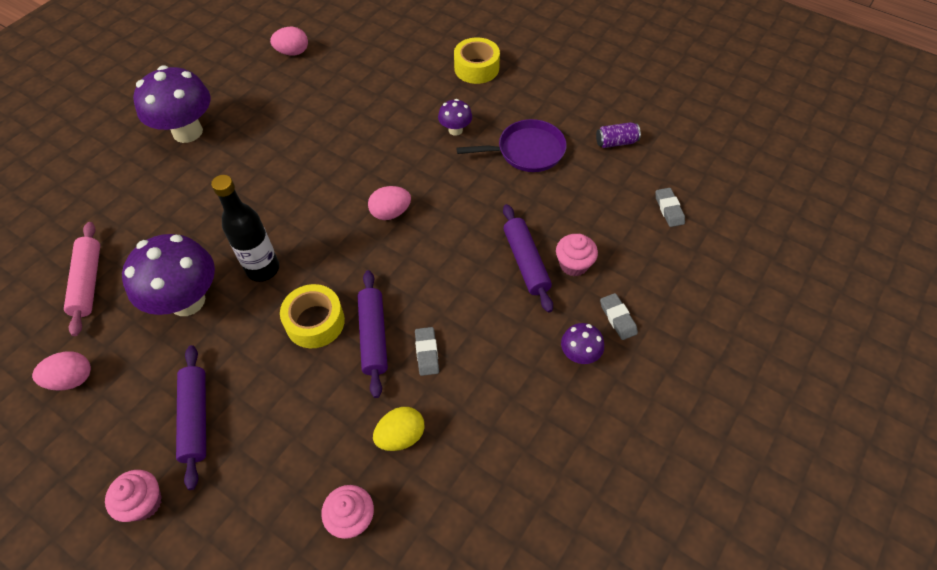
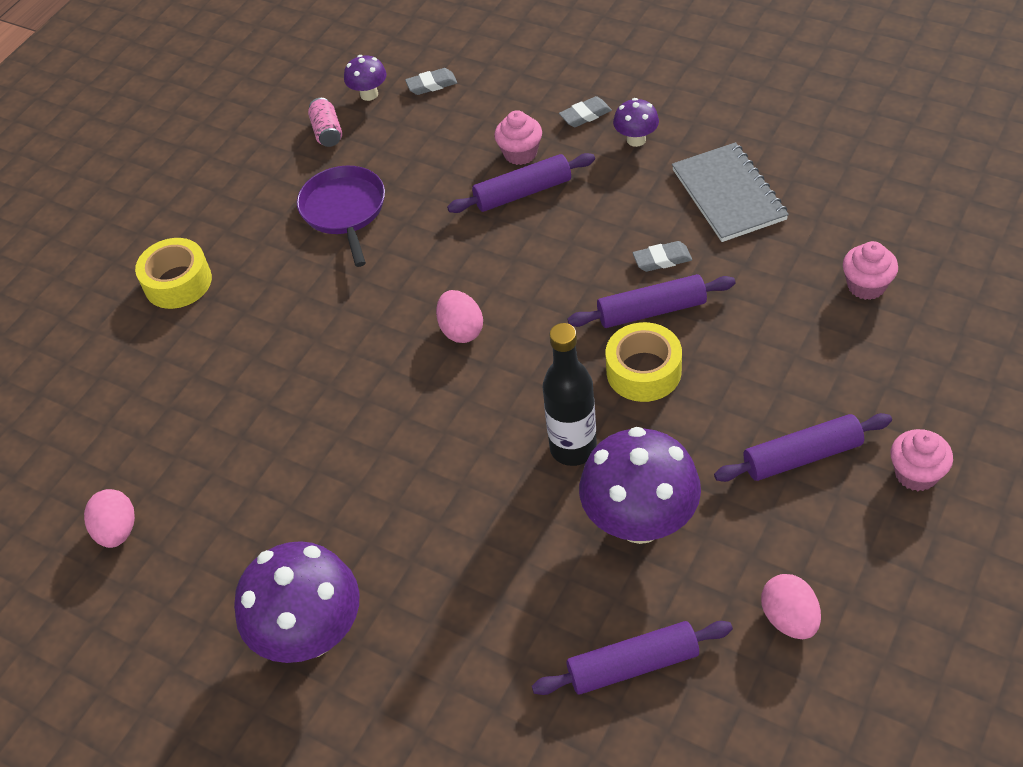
camera: 90 degrees left, 5 degrees down
pink rolling pin [64,222,100,336] -> purple rolling pin [532,621,733,695]
yellow egg [373,407,424,451] -> none
purple mushroom [438,99,472,136] -> purple mushroom moved to [344,55,387,101]
purple can [596,122,641,148] -> pink can [308,98,342,147]
none -> grey notebook [672,142,789,242]

